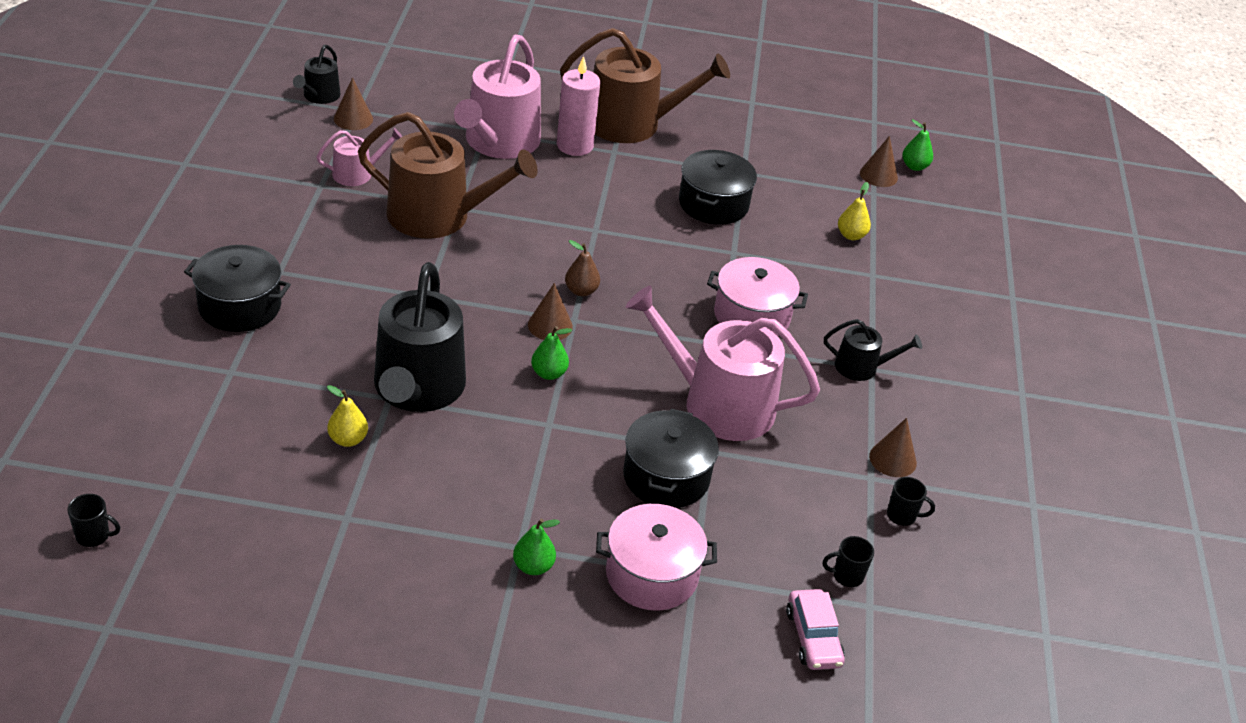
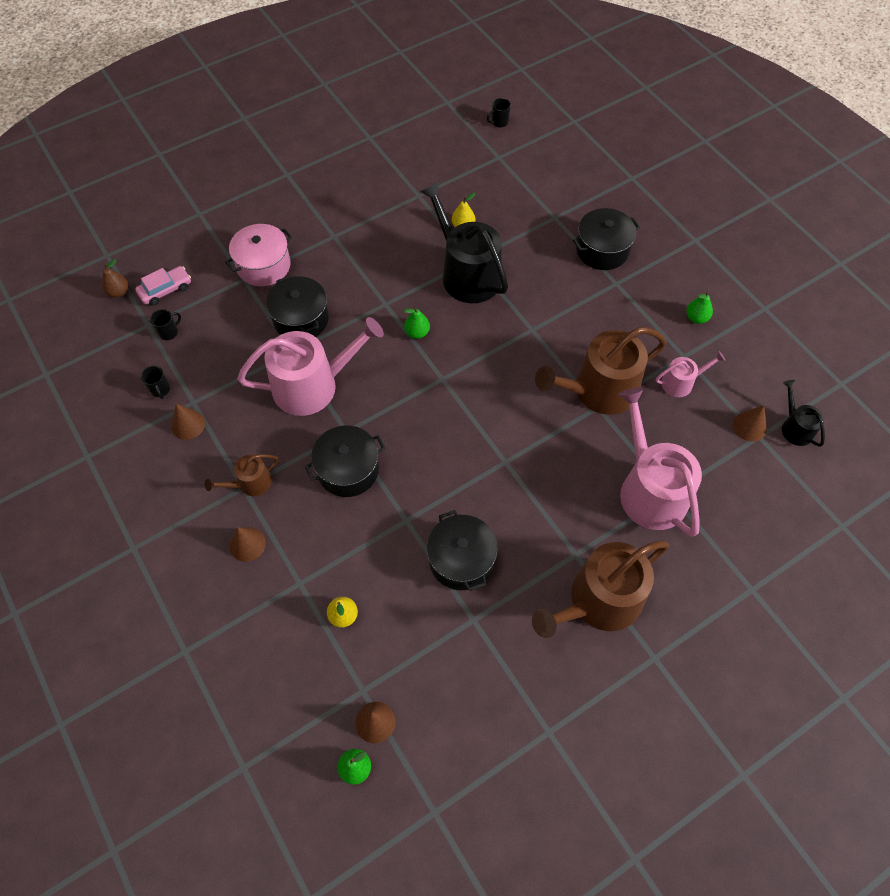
camera: 145 degrees right, 20 degrees up
pink watering can [316,128,403,186] -> pink watering can turned 135 degrees counterclockwise [656,351,725,397]
green pear [513,519,560,575] -> green pear moved to [686,291,713,324]
brown cone [528,283,573,340] -> brown cone moved to [229,527,266,562]
pink candle [557,56,600,156] -> none
brown pear [565,240,600,296] -> brown pear moved to [102,259,128,298]
pink pot [707,257,808,336] -> black pot [305,425,385,497]
pink car [786,589,845,670] -> pink car turned 105 degrees clockwise [135,266,191,306]
black watering can [824,319,922,381] -> brown watering can [205,454,278,496]
black mug [887,477,935,526] -> black mug turned 90 degrees counterclockwise [141,366,170,399]

